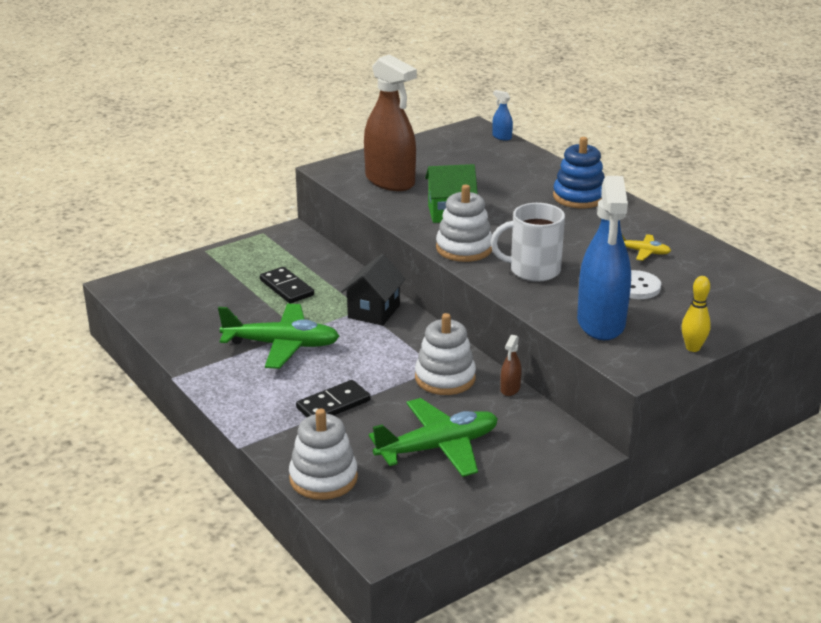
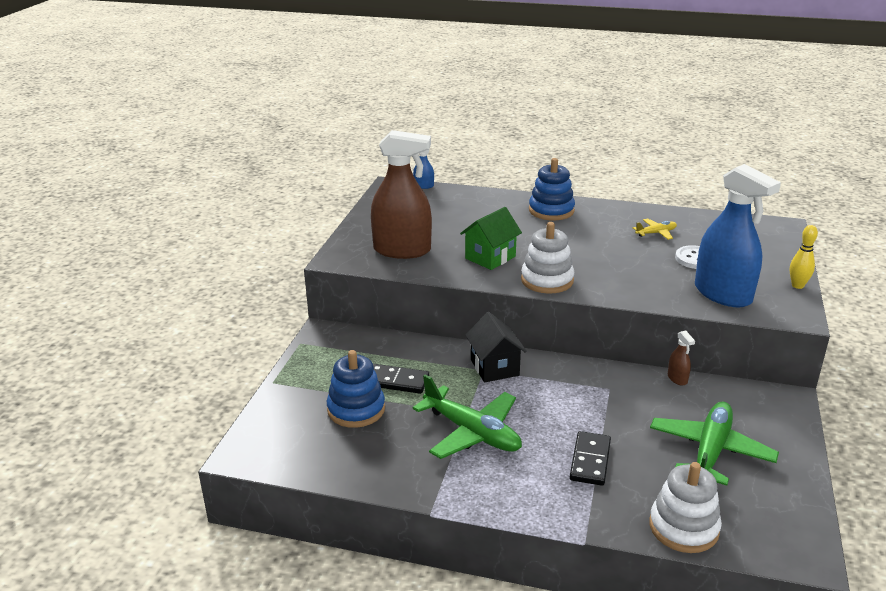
camera: 40 degrees left, 0 degrees up
green plane [218,304,340,369] -> green plane turned 75 degrees clockwise [413,374,522,459]
white stacking toy [415,313,476,395] -> none
white mug [491,203,565,282] -> none
none -> blue stacking toy [327,350,385,428]

